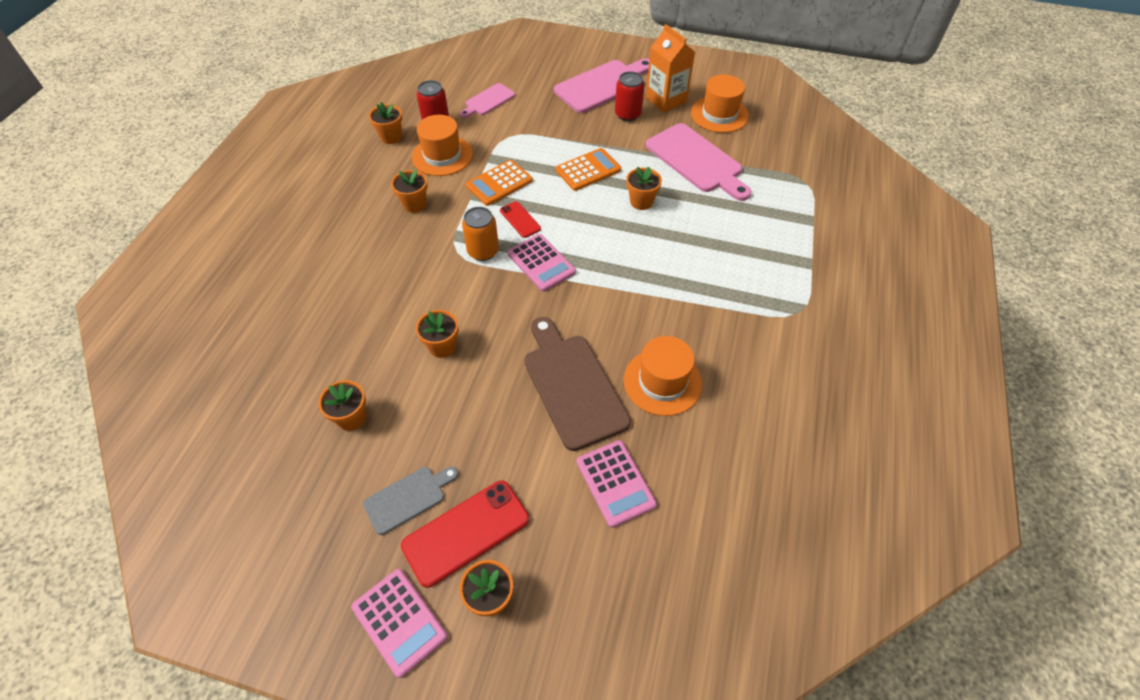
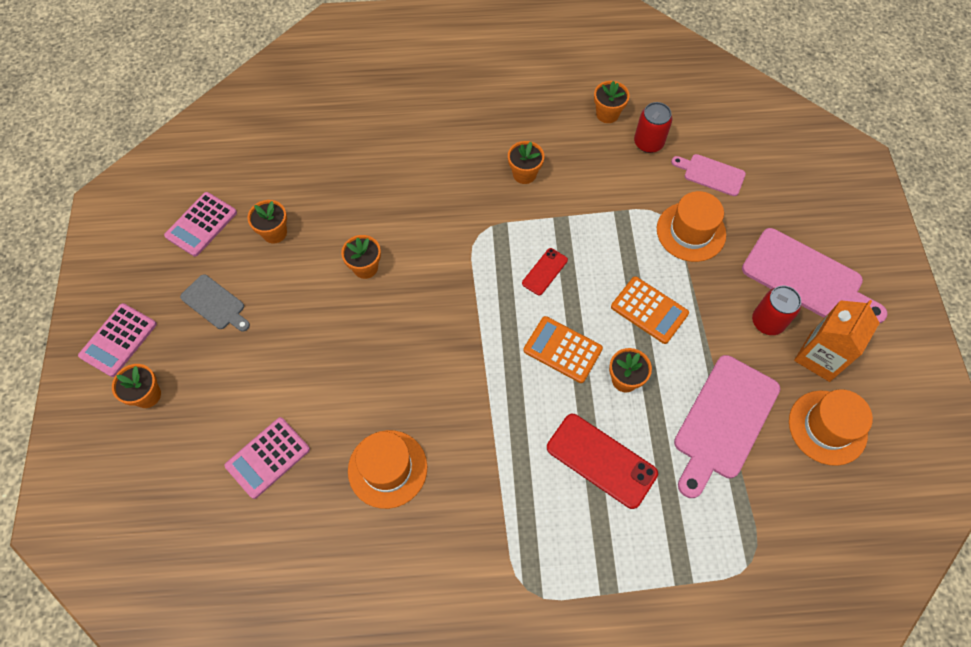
camera: 70 degrees right, 10 degrees up
red phone [401,480,529,588] -> red phone moved to [547,414,658,509]
orange hat [412,115,473,176] -> orange hat moved to [657,191,726,262]
orange can [462,207,499,261] -> none
orange calculator [466,160,533,206] -> orange calculator moved to [523,316,603,383]
pink calculator [508,234,576,292] -> pink calculator moved to [164,192,237,257]
brown cutting board [524,317,631,451] -> none

